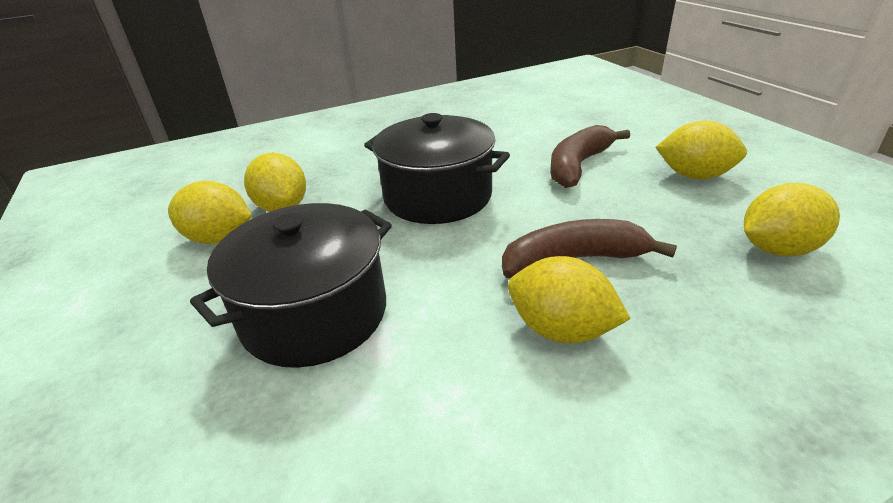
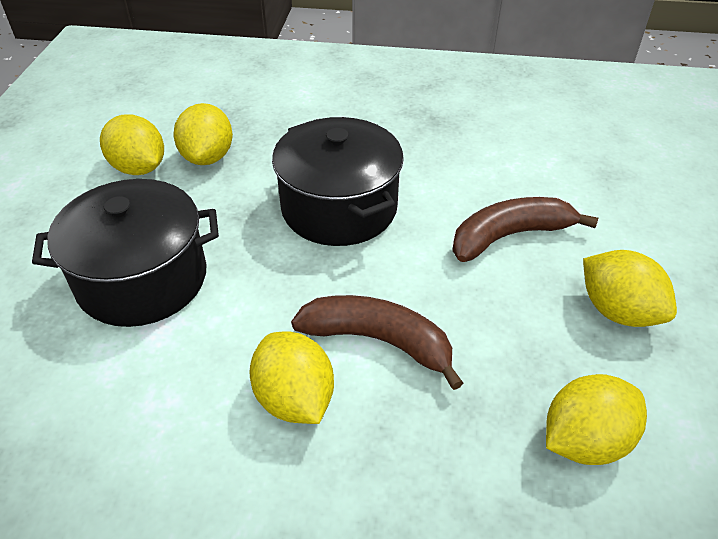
camera: 30 degrees right, 10 degrees up
yellow lemon [744,183,840,256] -> yellow lemon turned 45 degrees counterclockwise [546,374,647,465]

